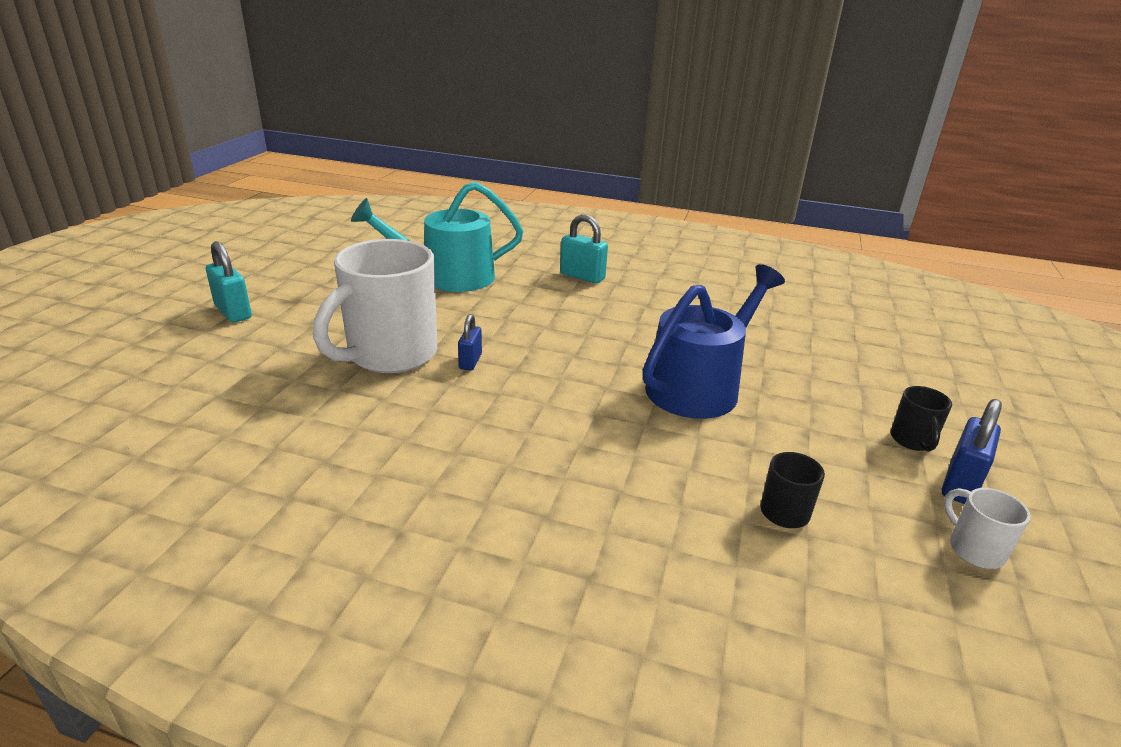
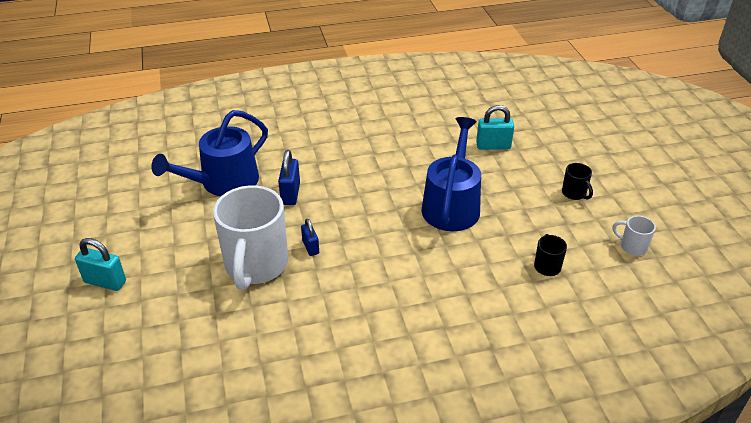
camera: 30 degrees left, 10 degrees up
turquoise watering can [351,181,524,292] -> blue watering can [151,110,268,196]
turquoise padlock [560,214,608,284] -> turquoise padlock moved to [476,105,514,150]
blue padlock [942,399,1002,504] -> blue padlock moved to [278,150,300,205]

